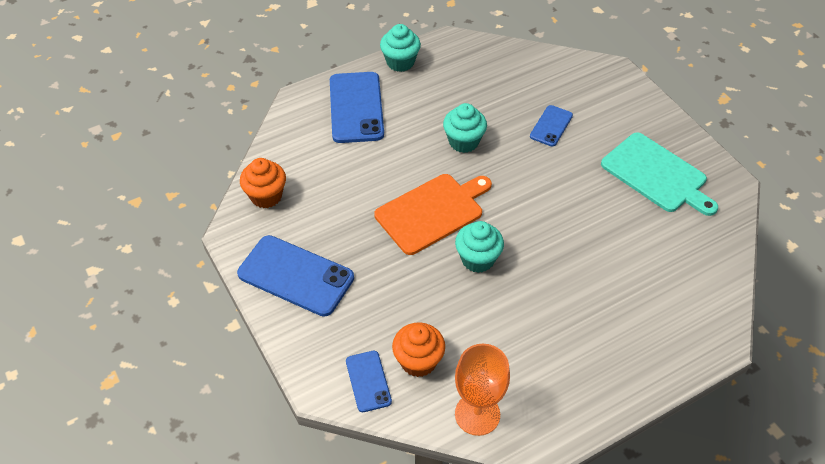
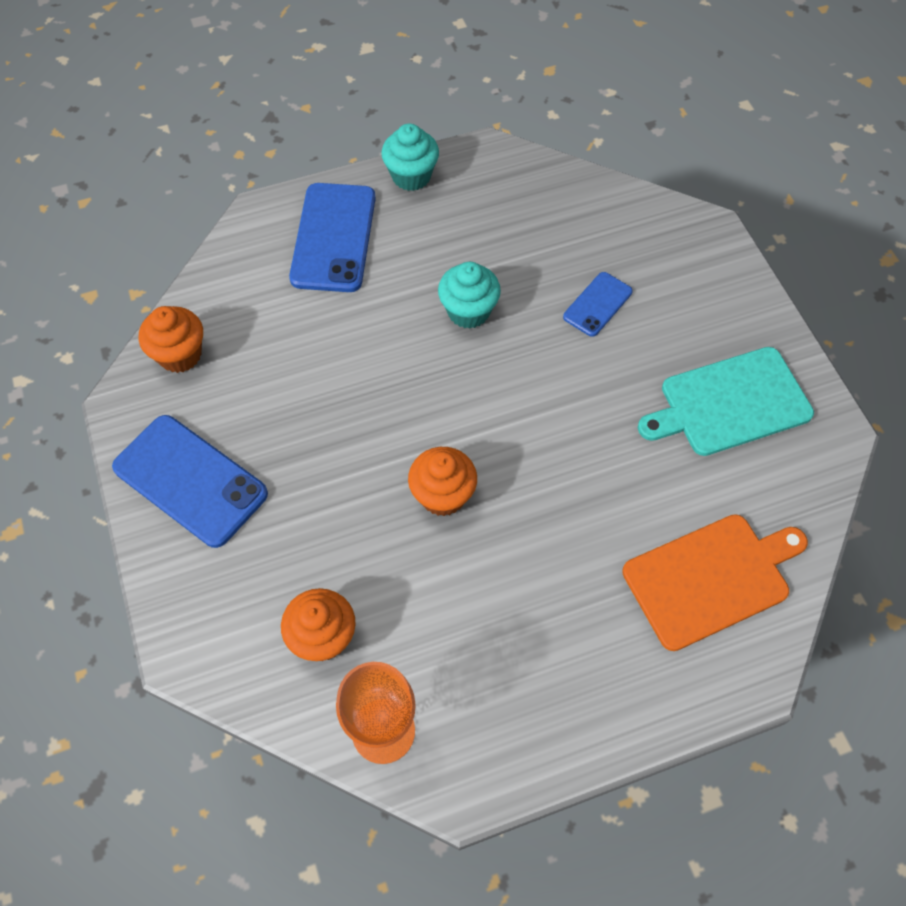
camera: 10 degrees right, 10 degrees up
blue phone [346,351,392,412] -> none
orange cutting board [374,174,492,255] -> orange cutting board moved to [622,514,808,651]
turquoise cupcake [455,221,504,273] -> orange cupcake [408,447,477,516]
turquoise cutting board [601,132,718,216] -> turquoise cutting board turned 105 degrees clockwise [638,347,814,456]

